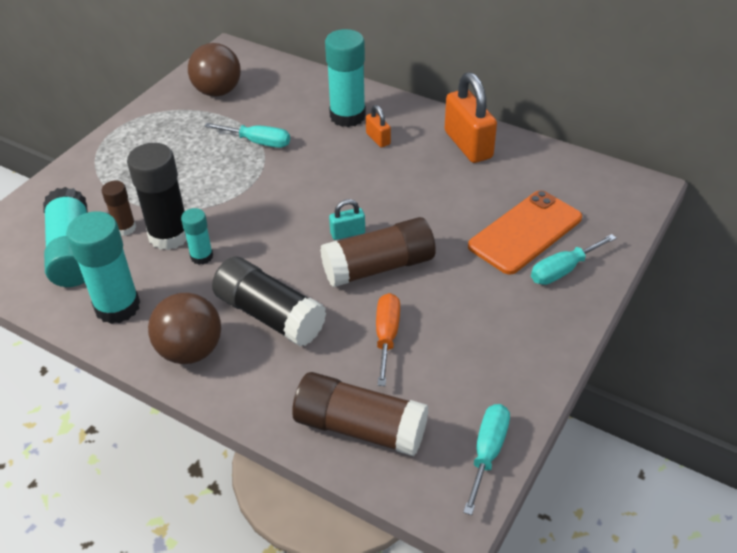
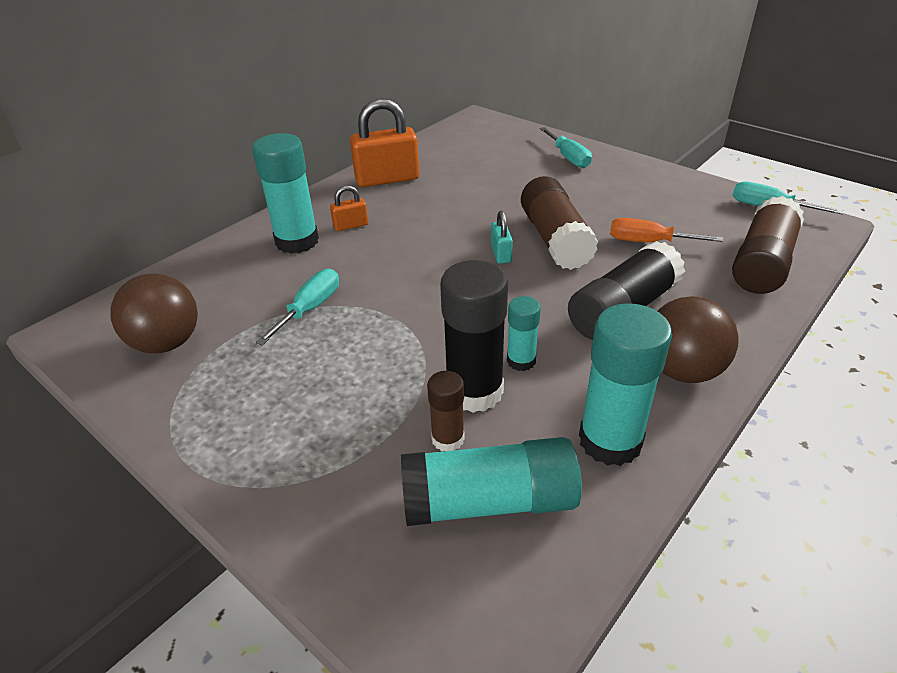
camera: 80 degrees left, 5 degrees down
orange phone [468,190,582,275] -> none

